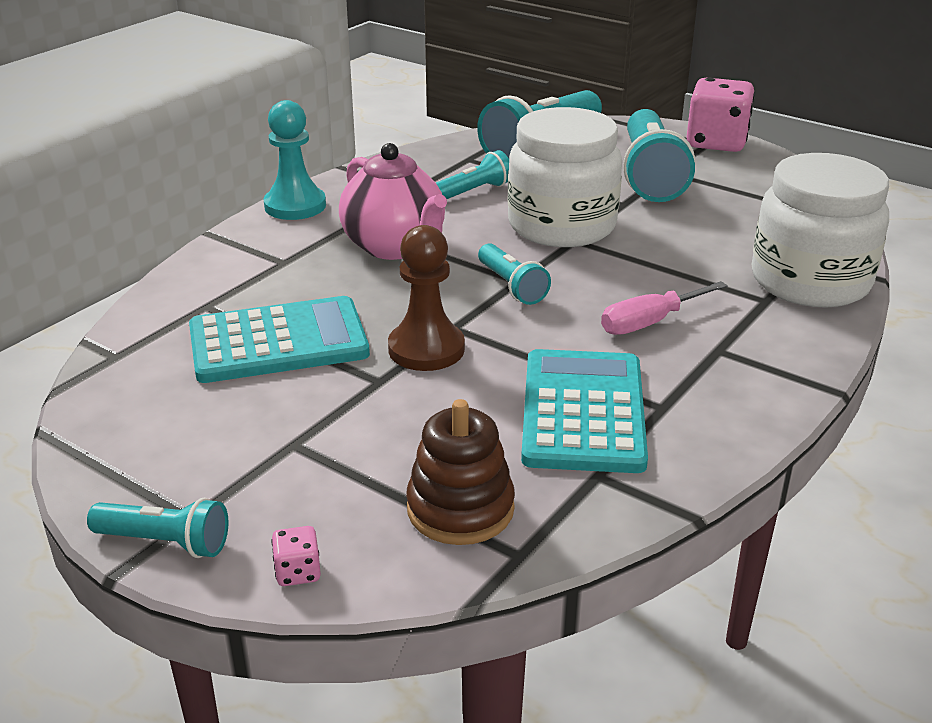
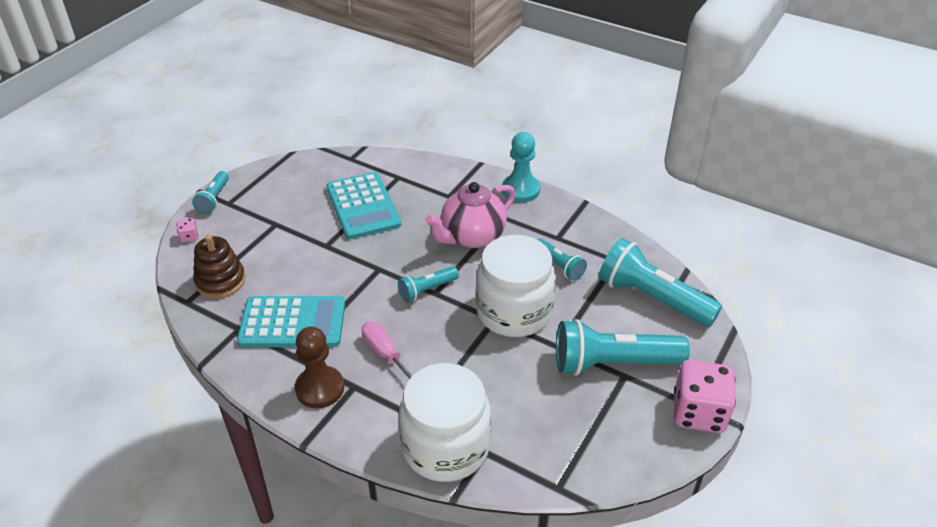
camera: 85 degrees right, 10 degrees up
brown pawn [388,225,465,371] -> brown pawn moved to [295,326,344,408]

